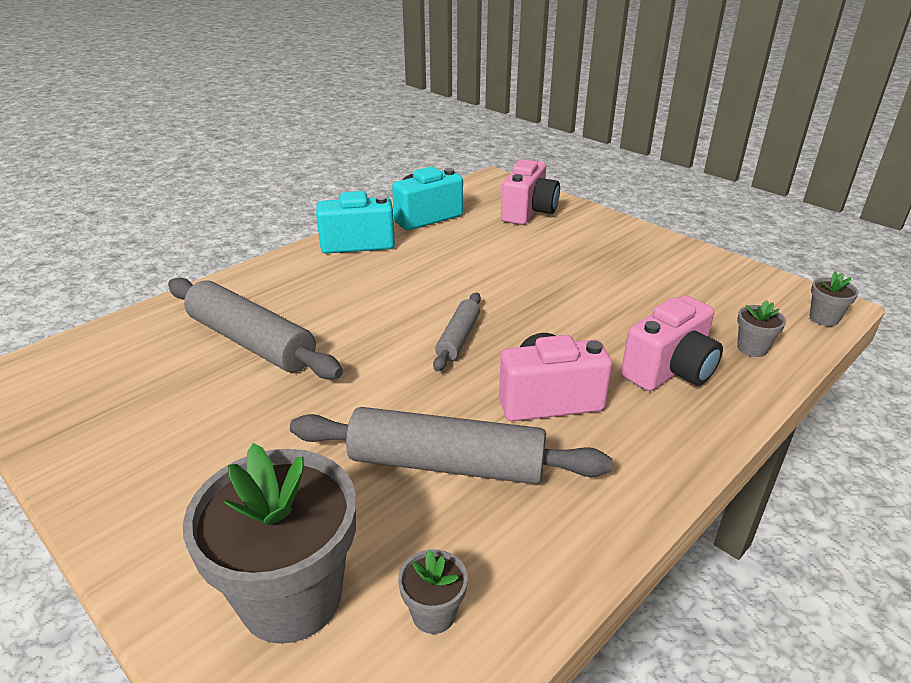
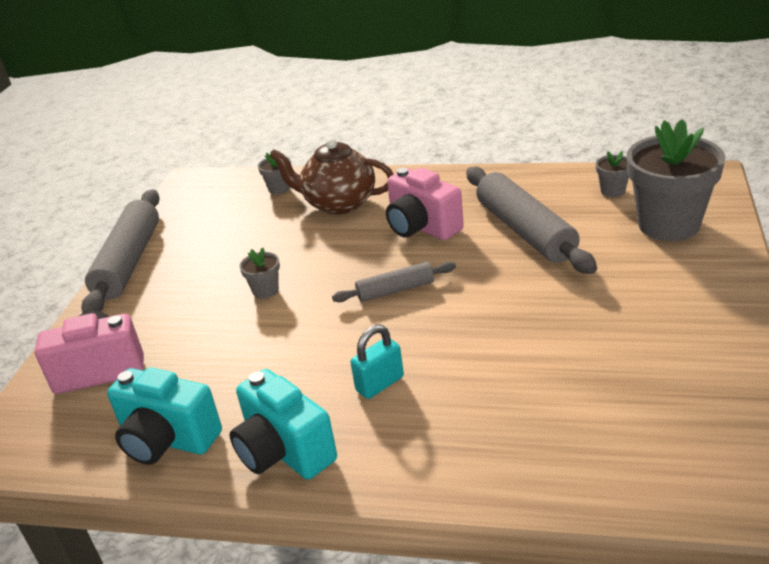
camera: 120 degrees left, 0 degrees up
grey rolling pin [168,277,343,379] -> grey rolling pin moved to [81,189,160,313]
pink camera [621,295,723,391] -> brown teapot [270,138,394,215]
grey flower pot [810,272,859,326] -> grey flower pot moved to [239,247,280,299]
none -> turquoise padlock [350,325,404,399]

